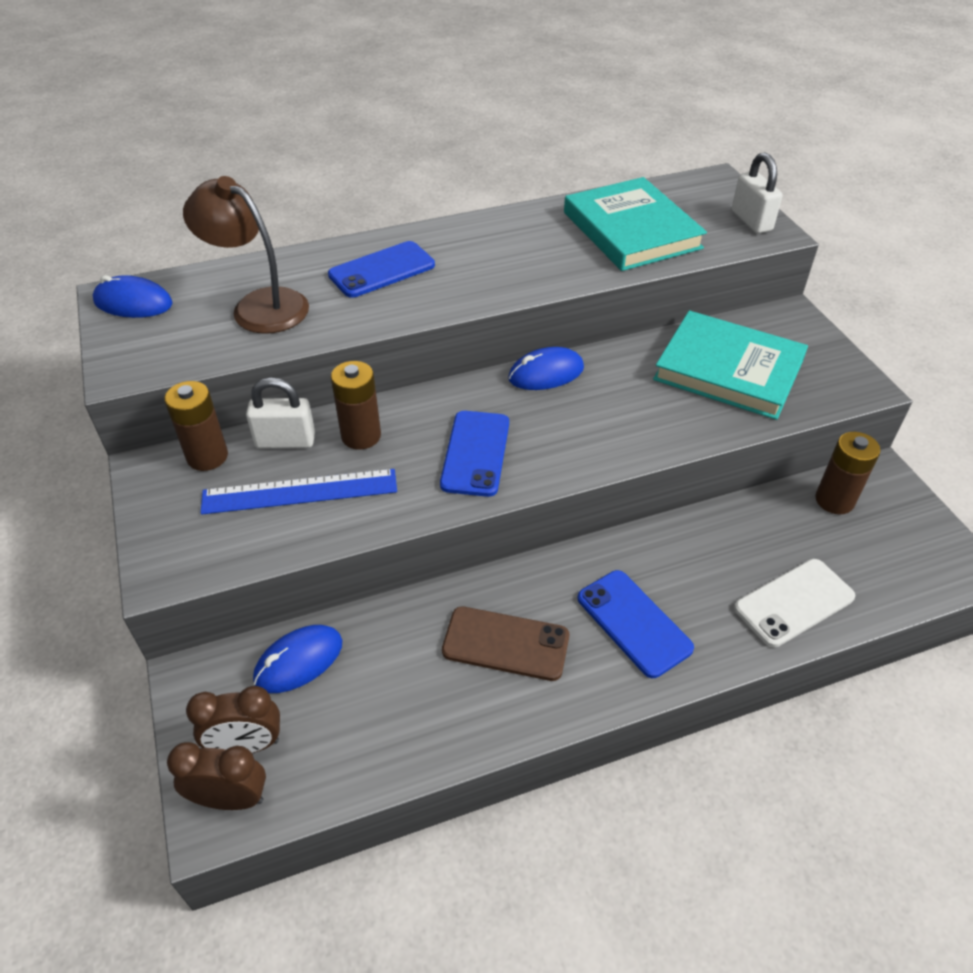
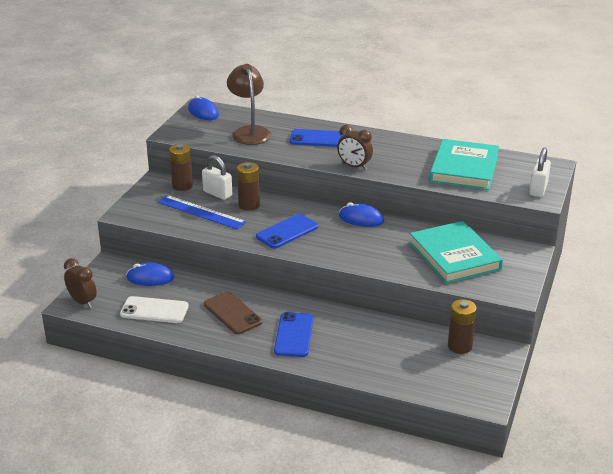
camera: 40 degrees right, 15 degrees down
brown clock [186,686,280,753] -> brown clock moved to [337,125,373,170]
white phone [734,559,856,647] -> white phone moved to [120,296,189,323]

